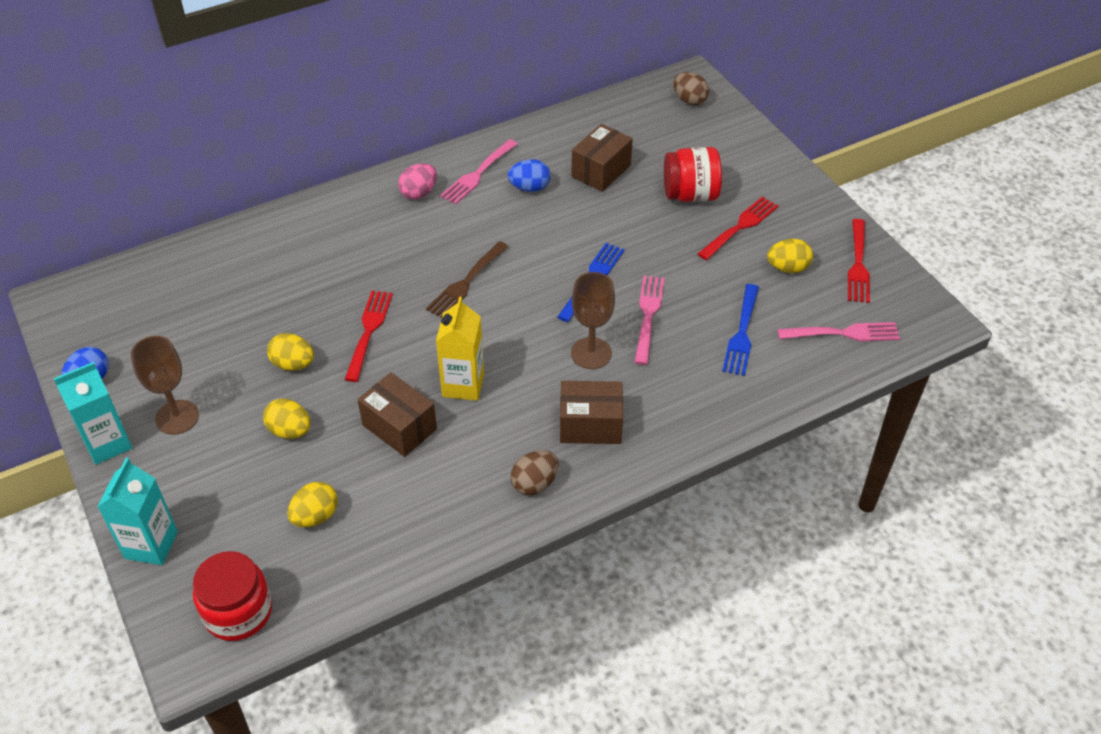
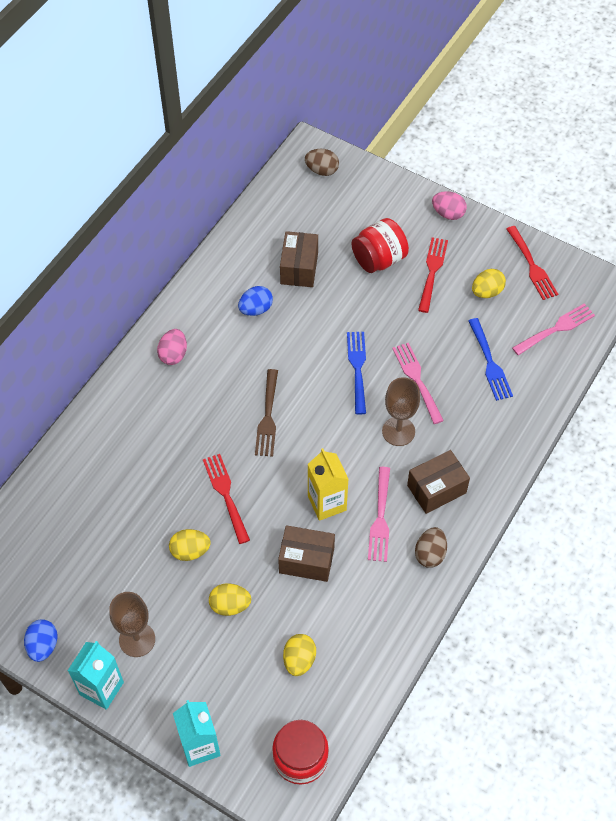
camera: 30 degrees left, 10 degrees up
pink fork [440,139,518,204] -> pink fork moved to [368,467,390,562]
none -> pink egg [432,191,467,220]

